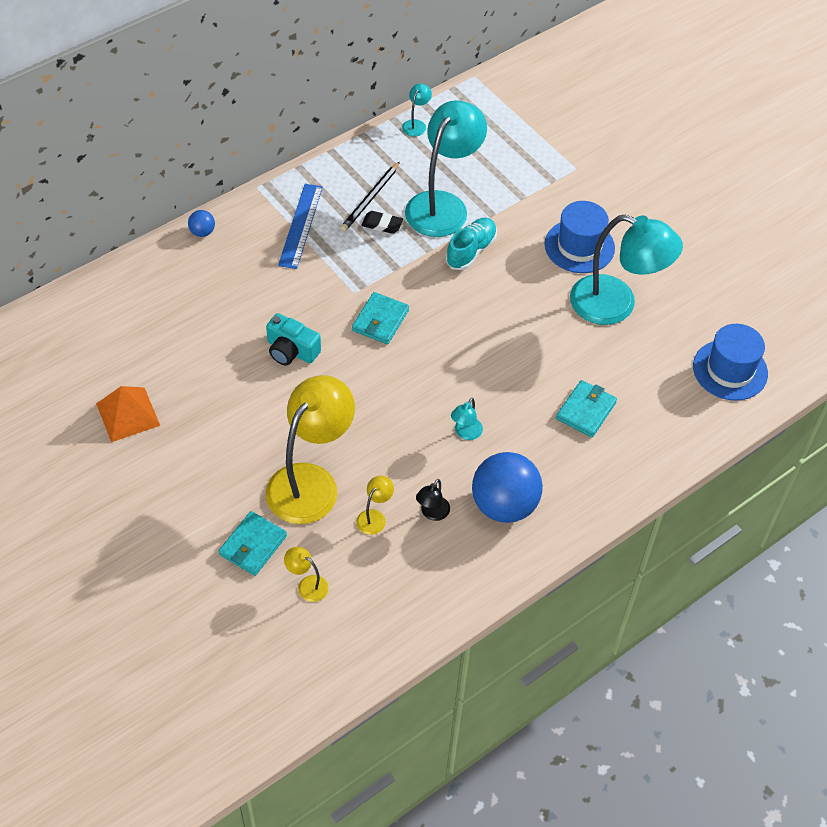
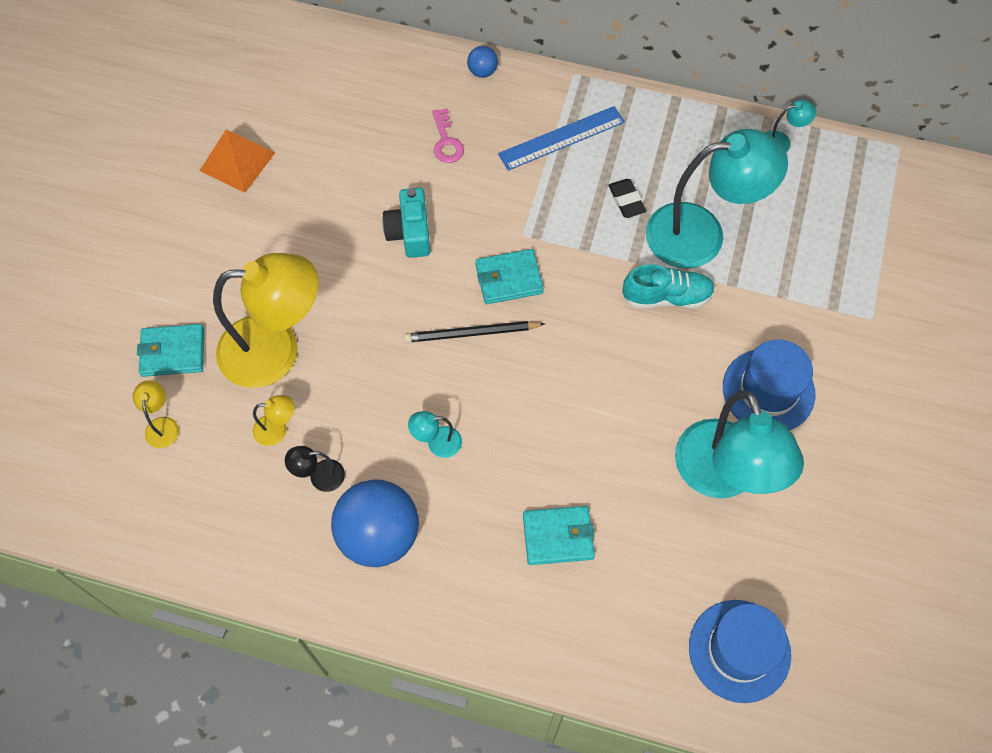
camera: 55 degrees right, 10 degrees up
black pencil [340,161,400,232] -> black pencil moved to [404,321,545,343]
none -> pink key [432,108,464,163]

